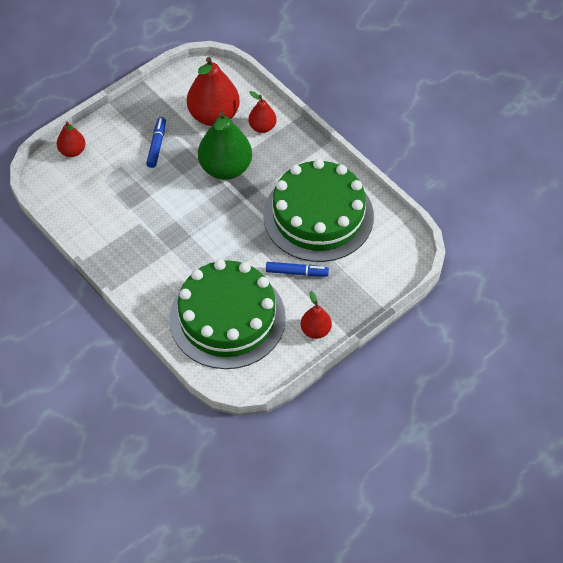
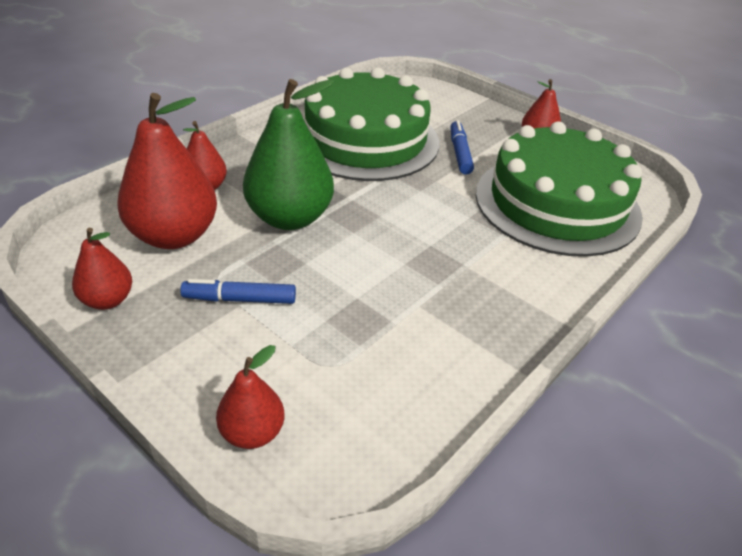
camera: 100 degrees left, 15 degrees down
none -> red pear [72,228,132,310]

